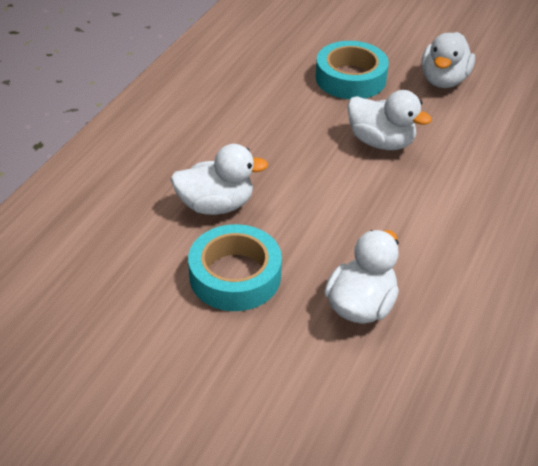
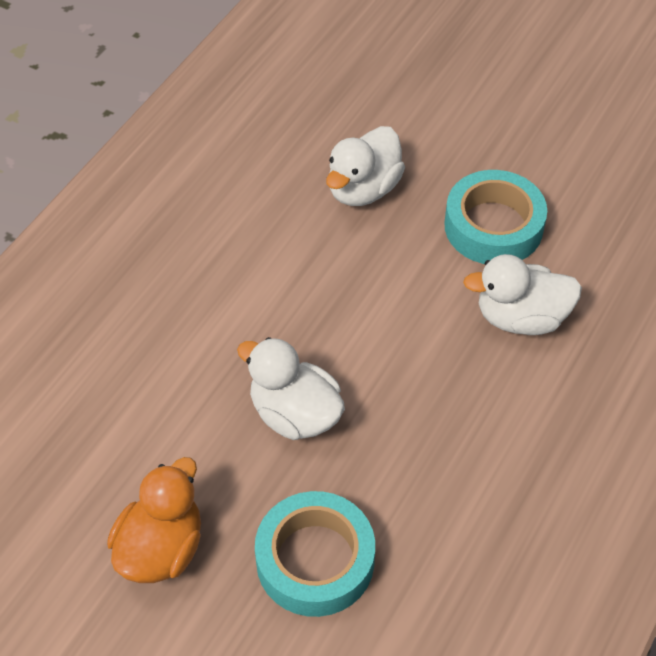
camera: 175 degrees left, 10 degrees up
white duck [422,32,475,88] -> orange duck [107,457,201,583]

